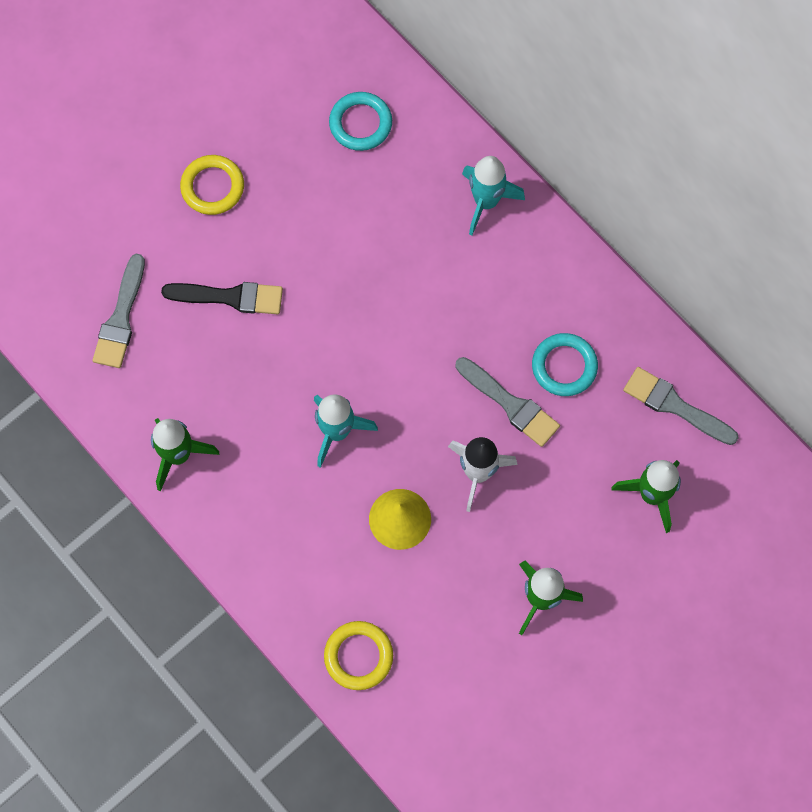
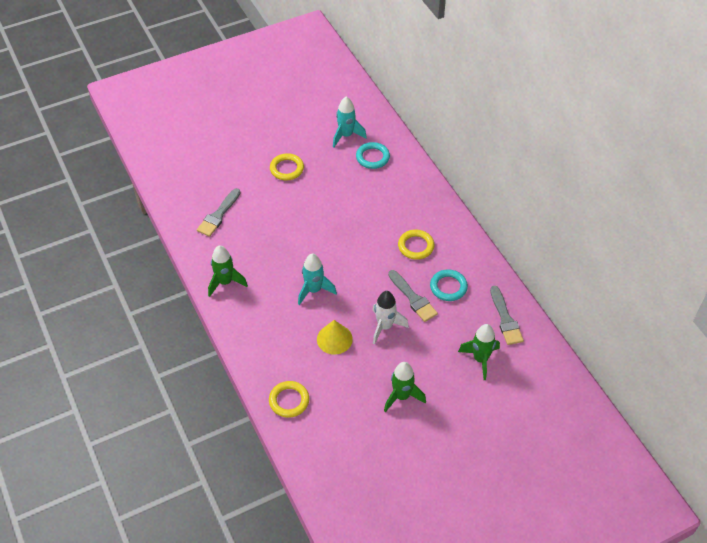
camera: 15 degrees right, 20 degrees down
black brush [161,282,283,314] -> none
turquoise rocket [462,156,525,236] -> turquoise rocket moved to [333,97,367,147]
grey brush [623,367,739,445] -> grey brush turned 150 degrees counterclockwise [490,286,524,345]
none -> yellow ring [398,230,434,260]

